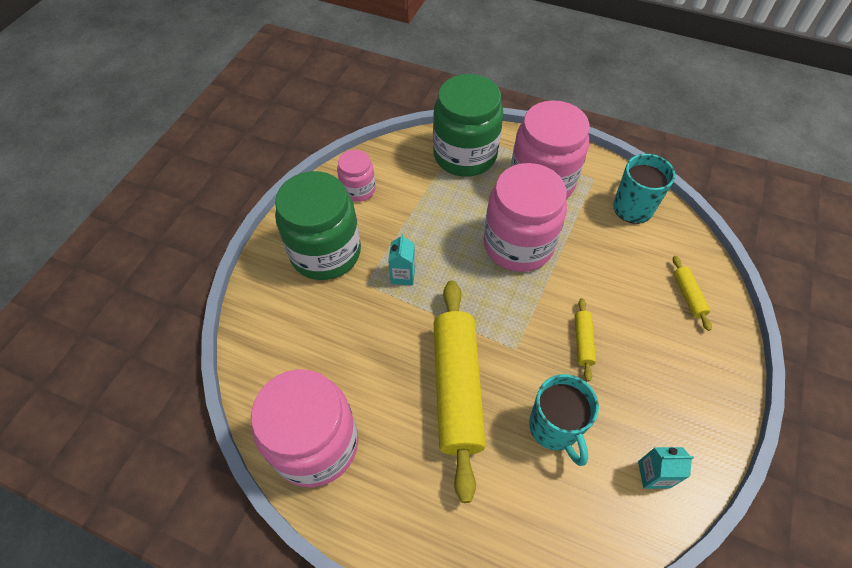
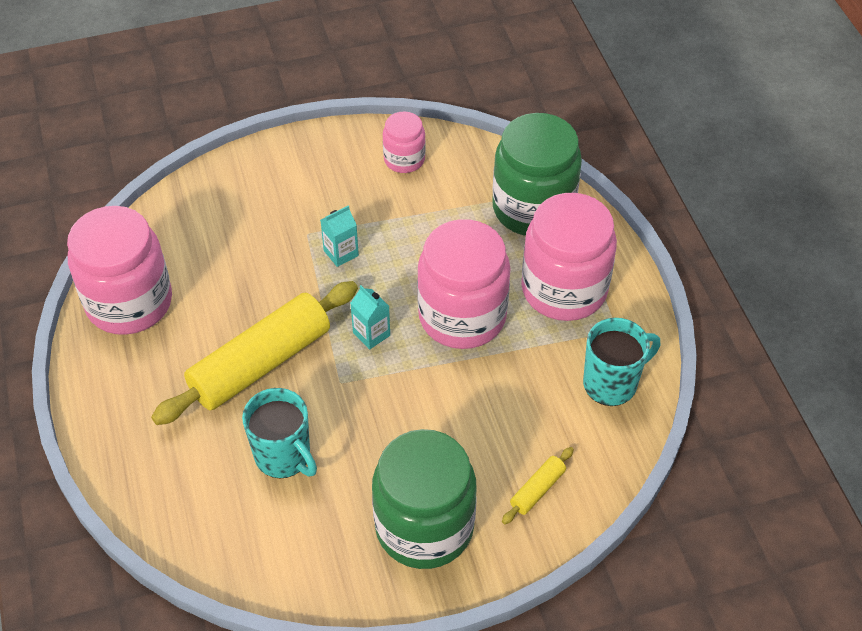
camera: 50 degrees right, 5 degrees down
green jar [275,171,361,280] -> green jar moved to [372,429,476,569]
turquoise mug [529,374,599,466] -> turquoise mug turned 75 degrees counterclockwise [242,388,317,478]
yellow rolling pin [574,298,596,382] -> none
turquoise carton [638,447,694,489] -> turquoise carton moved to [350,285,390,350]

